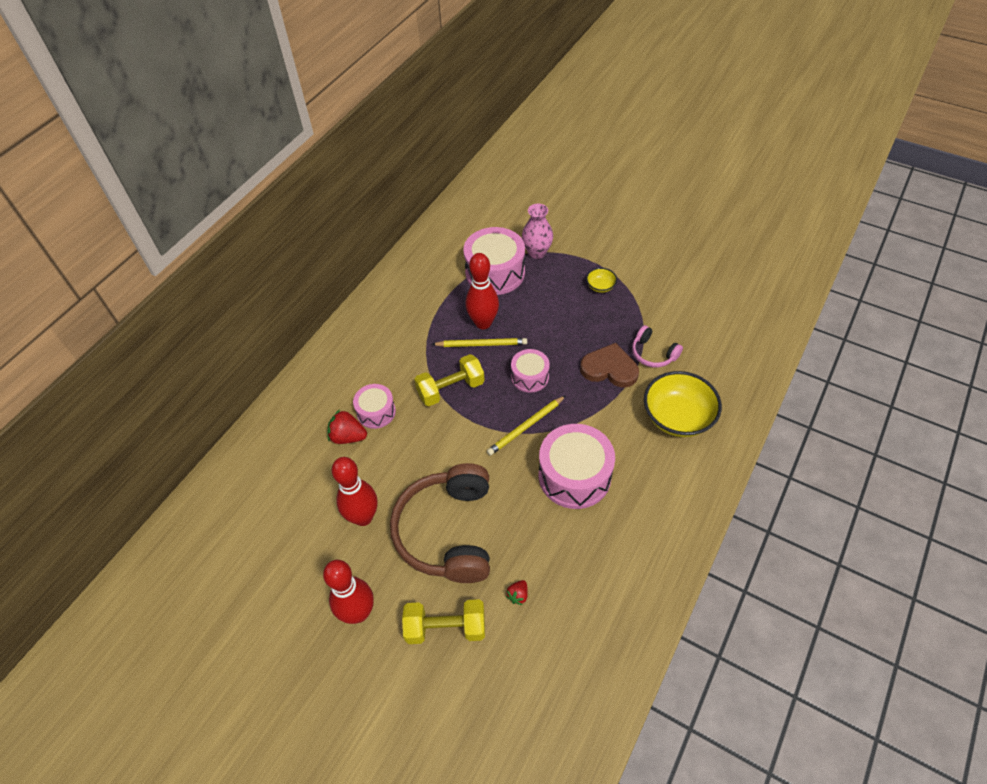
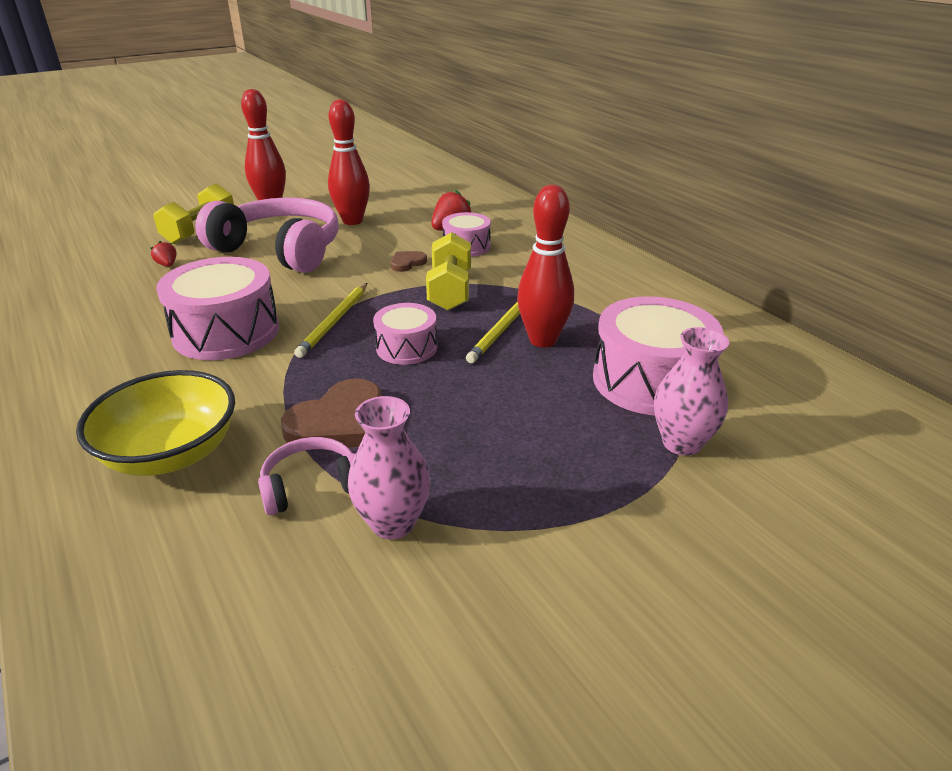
camera: 115 degrees right, 20 degrees down
brown headphones [390,463,490,583] -> pink headphones [195,197,338,273]
yellow pencil [487,395,566,456] -> yellow pencil turned 150 degrees counterclockwise [294,283,367,358]
yellow bowl [586,268,617,293] -> none
none -> pink vase [348,396,430,539]
none -> brown heart [391,251,427,272]

